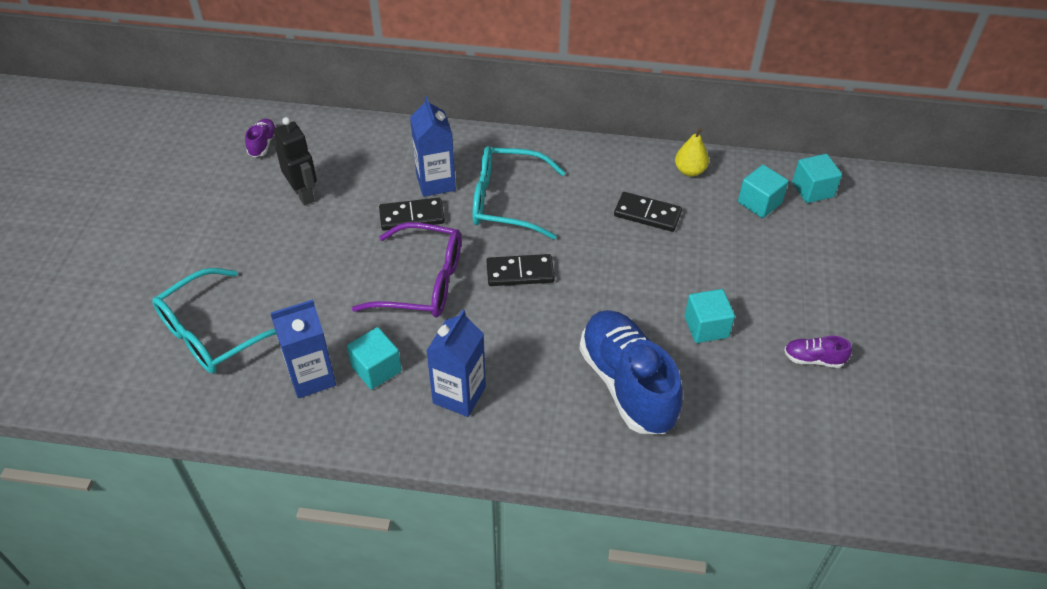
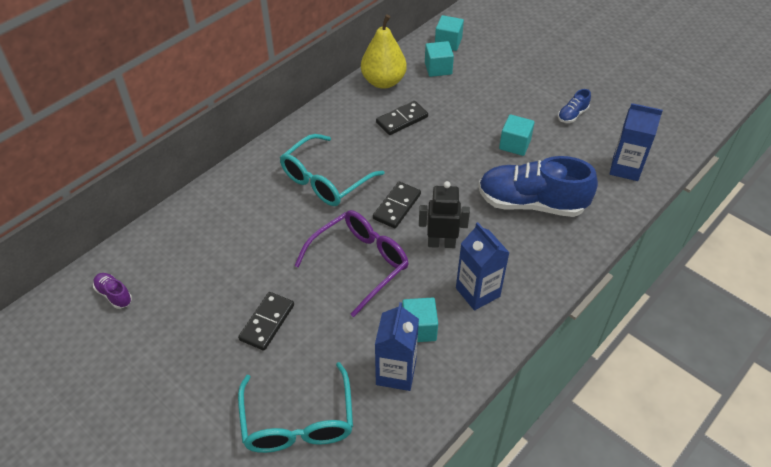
camera: 55 degrees left, 0 degrees up
black robot [274,117,317,205] -> black robot moved to [419,181,470,248]
black domino [379,198,445,231] -> black domino moved to [238,292,294,351]
blue carton [410,96,456,197] -> blue carton moved to [610,103,663,181]
yellow pear [675,128,709,177] -> yellow pear [361,14,407,89], size x1.77
purple shoe [784,336,852,368] -> blue shoe [558,89,591,123]

